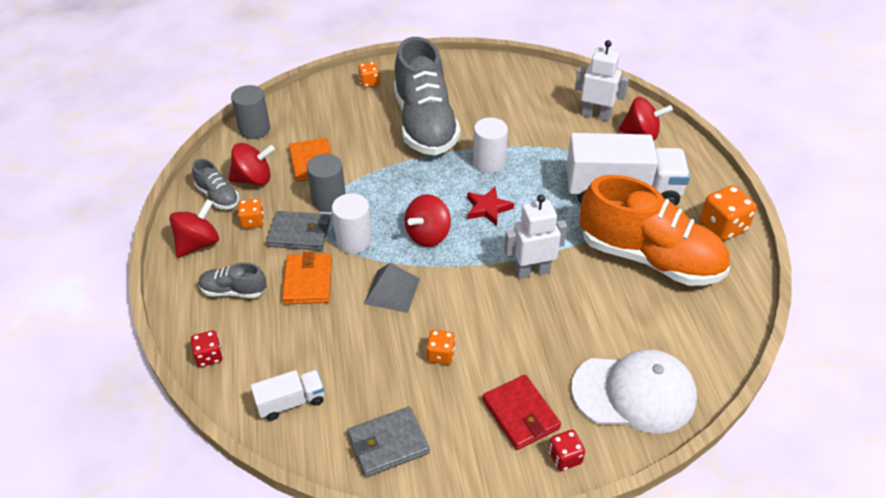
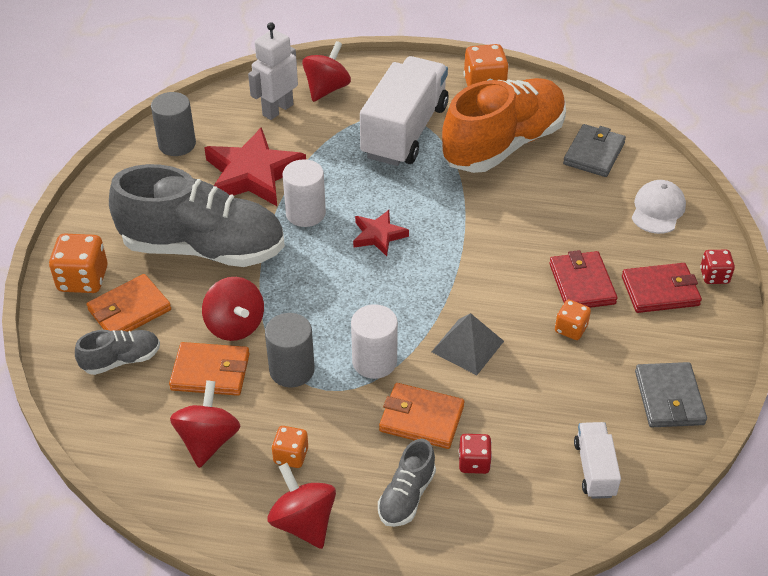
camera: 70 degrees left, 0 degrees up
red dice [191,331,223,367] -> red dice moved to [459,434,492,474]
grey shoe [192,159,239,209] -> grey shoe moved to [75,330,160,375]
grey cylinder [231,85,270,139] -> grey cylinder moved to [151,92,196,156]
grey wallet [267,211,330,251] -> grey wallet moved to [563,124,626,177]
orange dice [358,62,380,88] -> orange dice [49,234,108,293], size x1.69
red spinning top [404,194,451,247] -> red spinning top moved to [202,277,264,341]
white robot [504,194,567,279] -> none
white cap [571,349,697,434] -> white cap [632,180,686,234], size x0.59
none -> orange wallet [86,274,171,332]
none -> red star [204,127,306,206]
none -> red wallet [549,250,618,308]

